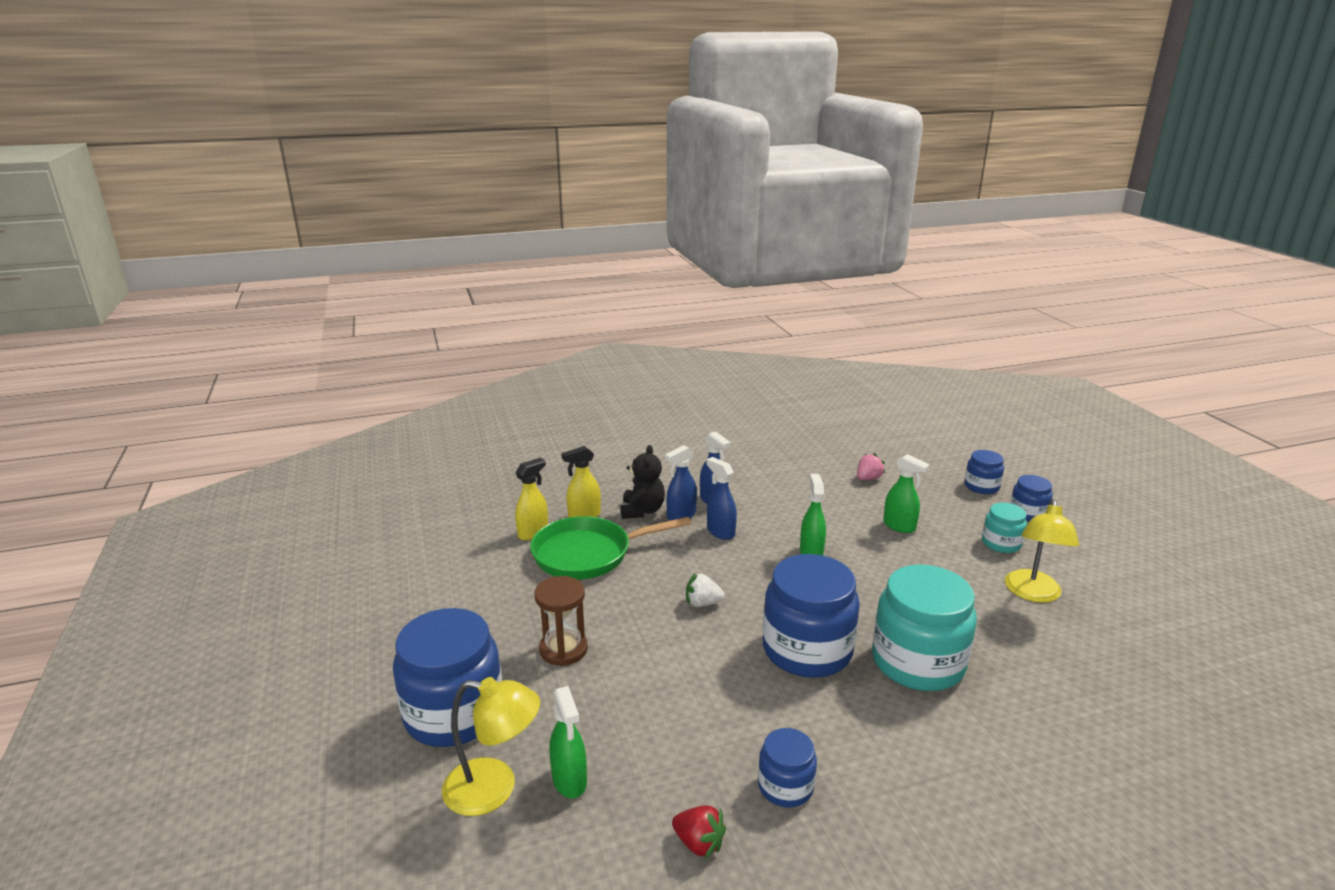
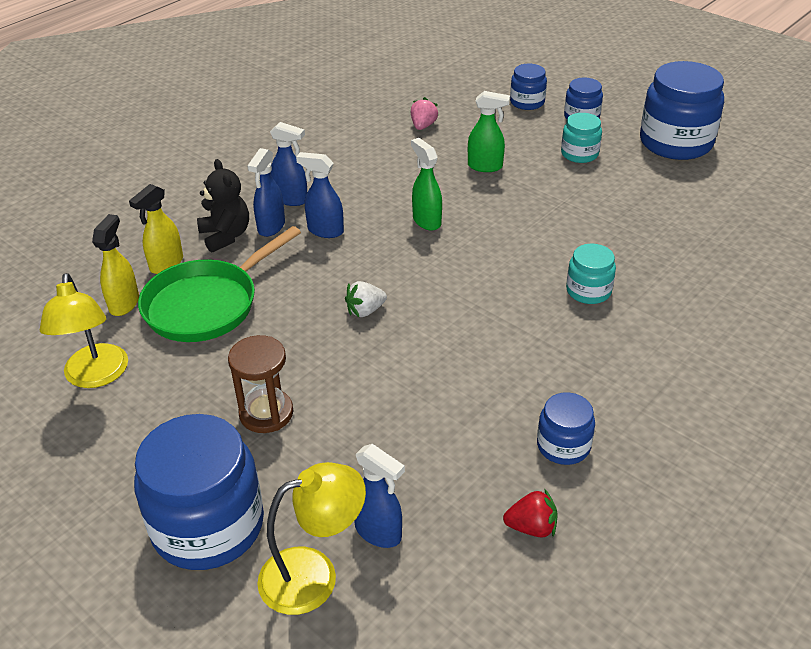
camera: 30 degrees left, 15 degrees up
green spray bottle [549,686,587,798] -> blue spray bottle [354,444,405,548]
blue jar [763,554,860,678] -> blue jar moved to [640,61,724,160]
turquoise jar [872,565,977,691] -> turquoise jar [566,244,616,304], size x0.51
yellow lamp [1005,499,1079,603] -> yellow lamp moved to [40,273,128,388]

